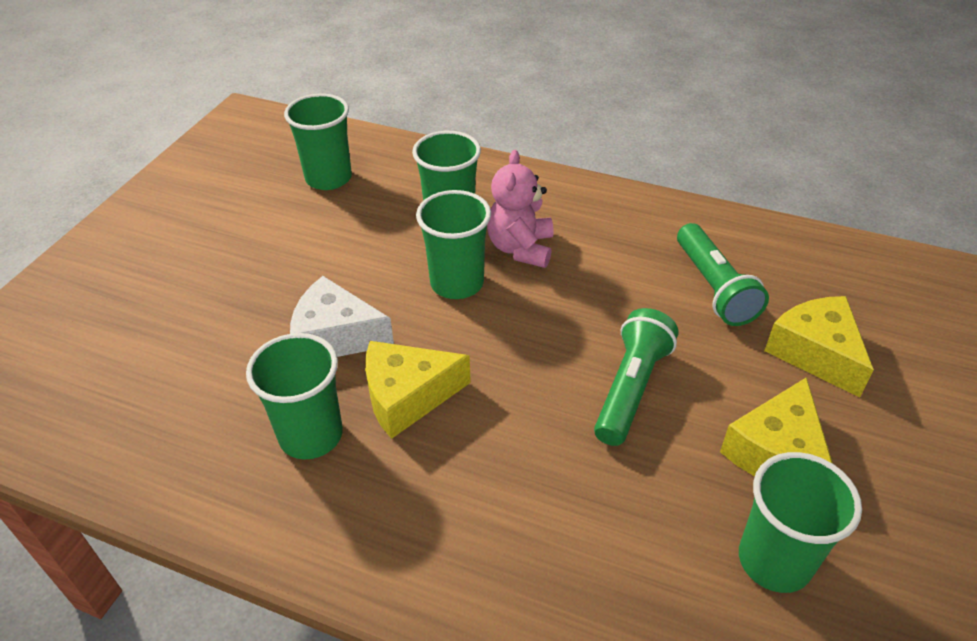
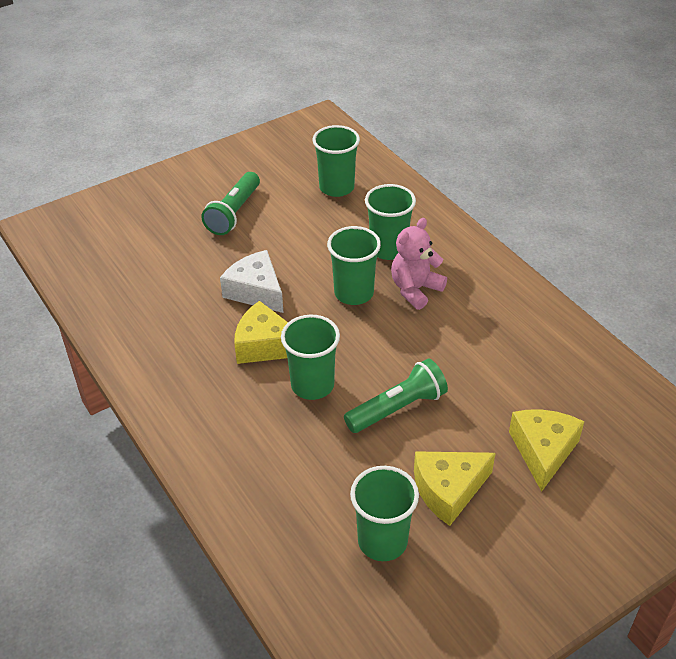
camera: 35 degrees right, 0 degrees up
green cup [246,333,343,460] -> green cup moved to [281,315,340,400]
green flashlight [677,223,769,326] -> green flashlight moved to [201,172,260,235]

